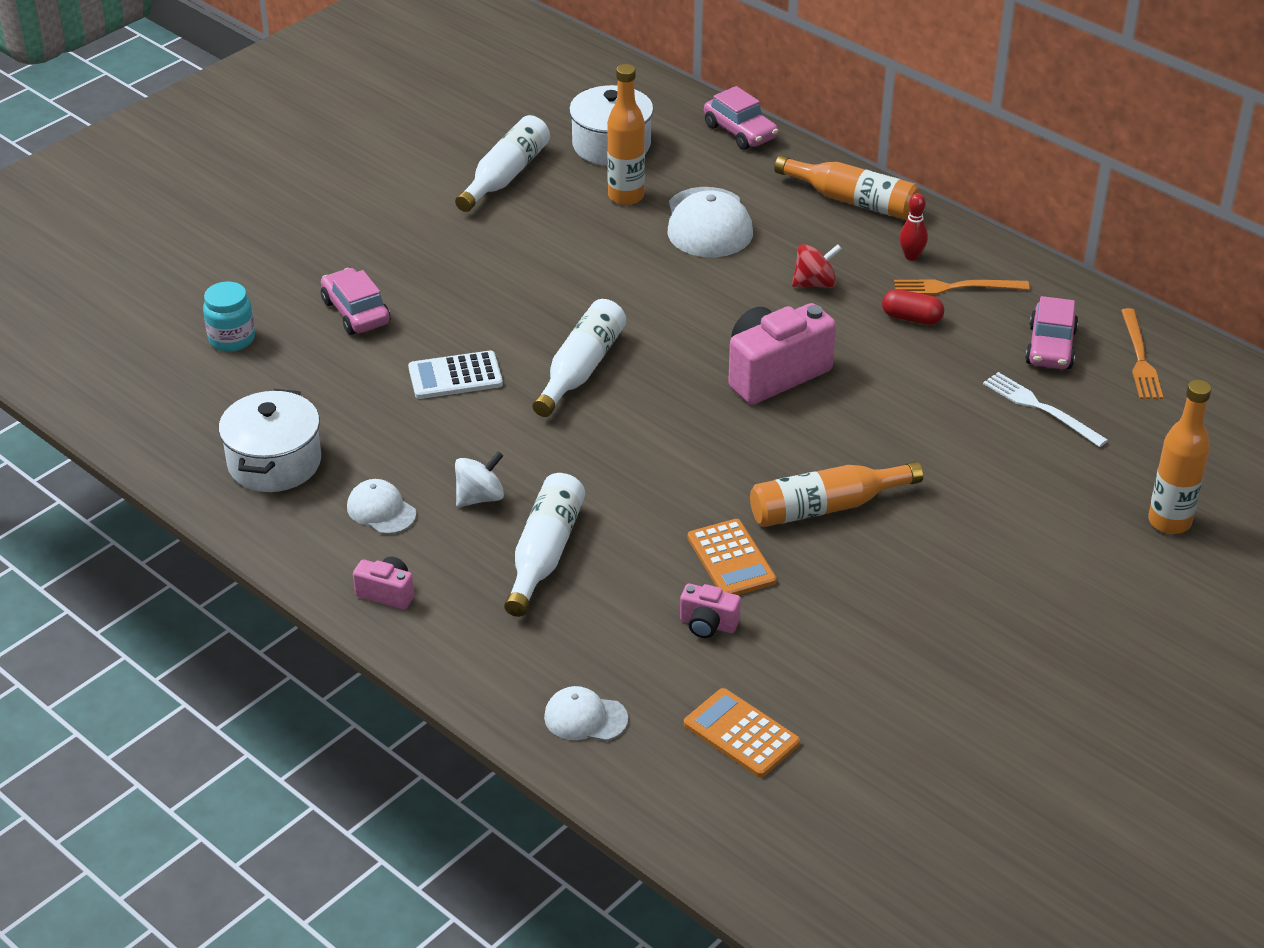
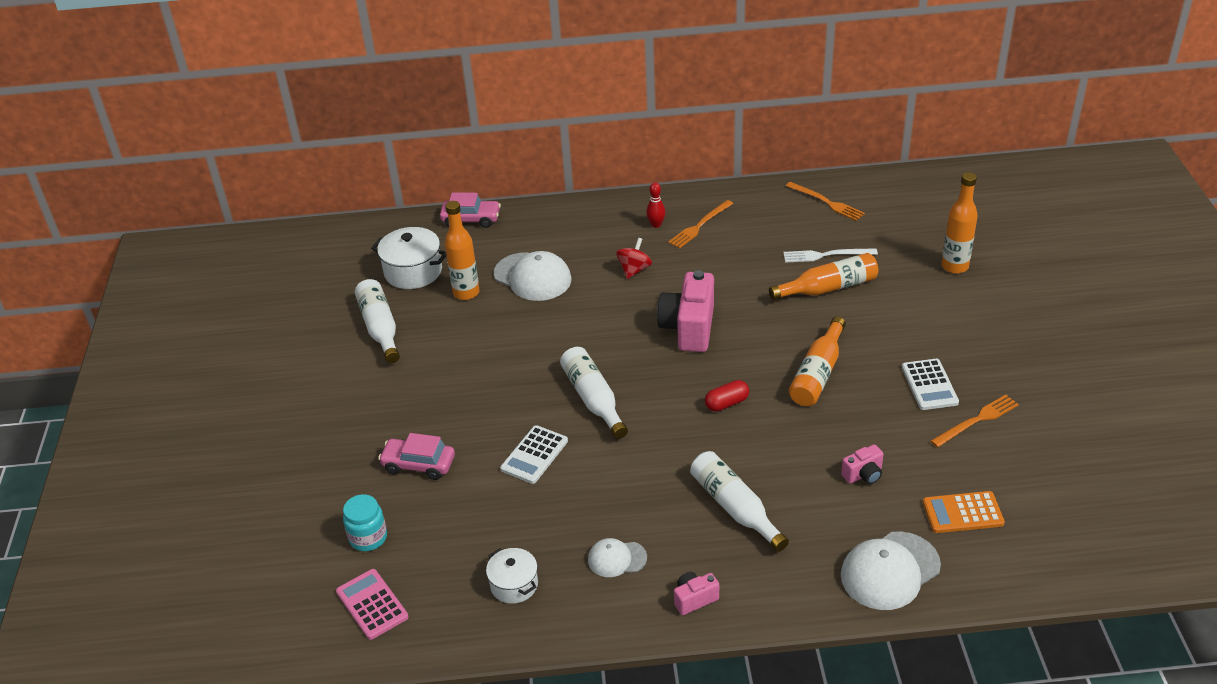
camera: 45 degrees left, 0 degrees up
white pot [219,389,321,492] -> white pot [486,548,538,604], size x0.64
white spinning top [455,451,504,507] -> none
white cap [544,686,628,741] -> white cap [841,531,941,610], size x1.76
orange calculator [687,519,776,595] -> none
orange bottle [774,155,920,220] -> orange bottle moved to [769,253,878,300]
red capsule [882,289,944,325] -> red capsule moved to [705,380,749,411]
pink car [1025,296,1078,369] -> none
none -> pink calculator [336,569,409,640]
none -> white calculator [902,359,959,410]
none -> orange fork [931,395,1019,448]

